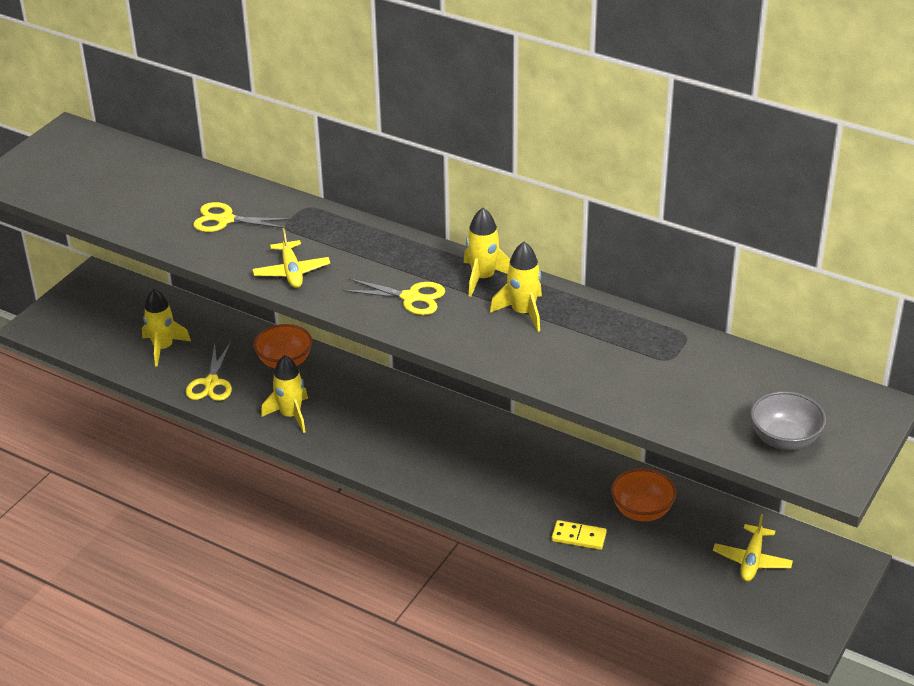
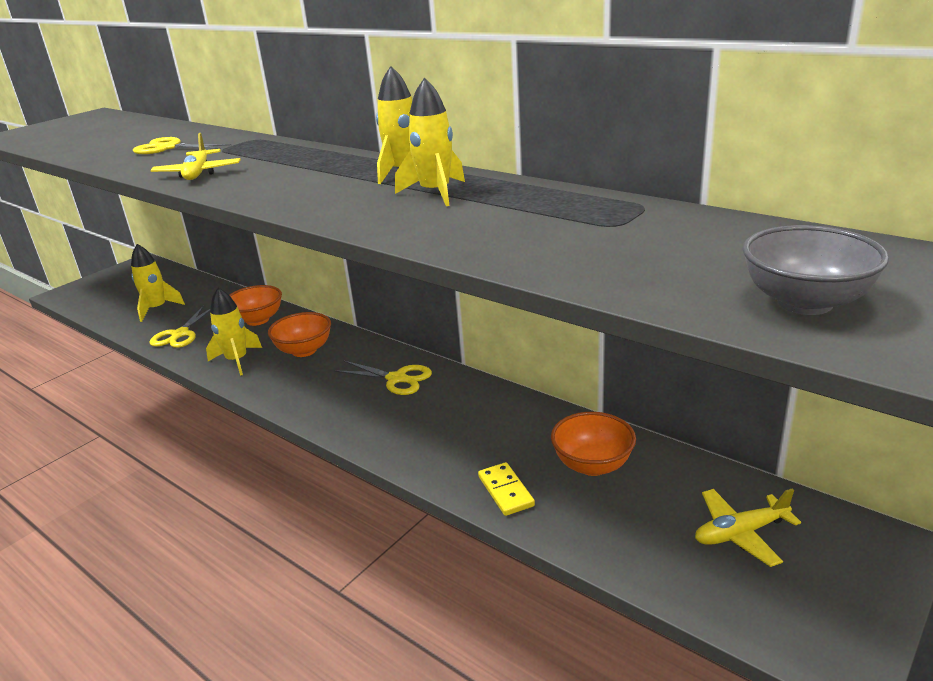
camera: 10 degrees right, 10 degrees down
yellow scissors [342,278,445,315] -> yellow scissors moved to [333,360,432,395]
yellow domino [552,520,607,550] -> yellow domino turned 45 degrees clockwise [478,462,535,516]
yellow plane [713,514,793,581] -> yellow plane turned 45 degrees clockwise [695,488,801,567]
none -> orange bowl [268,312,331,357]

